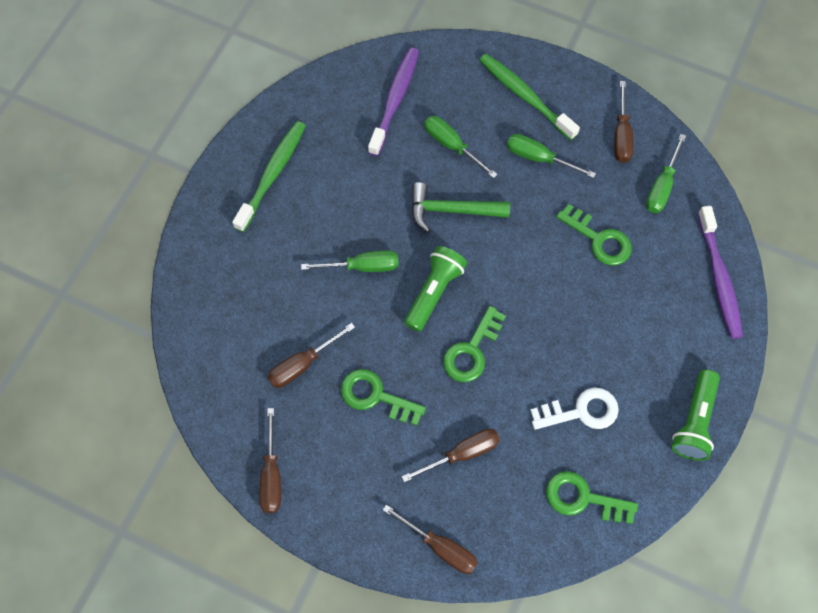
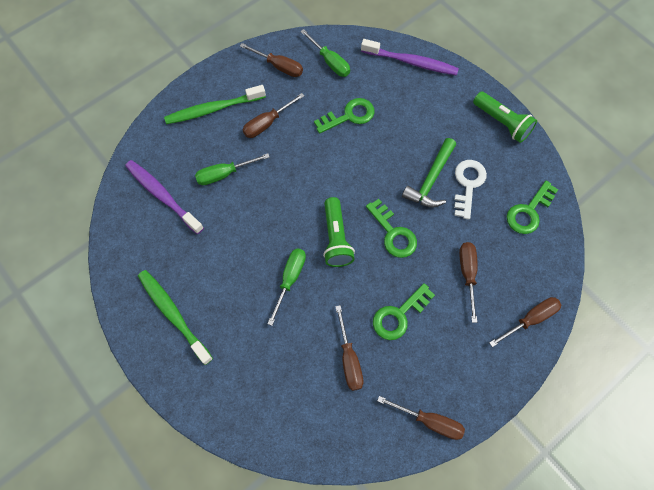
camera: 65 degrees left, 0 degrees up
green flashlight [404,246,467,332] -> green flashlight turned 150 degrees counterclockwise [323,197,355,267]
green hammer [411,182,510,233] -> green hammer moved to [402,138,456,208]
green screwdriver [507,134,596,178] -> brown screwdriver [243,93,304,138]

